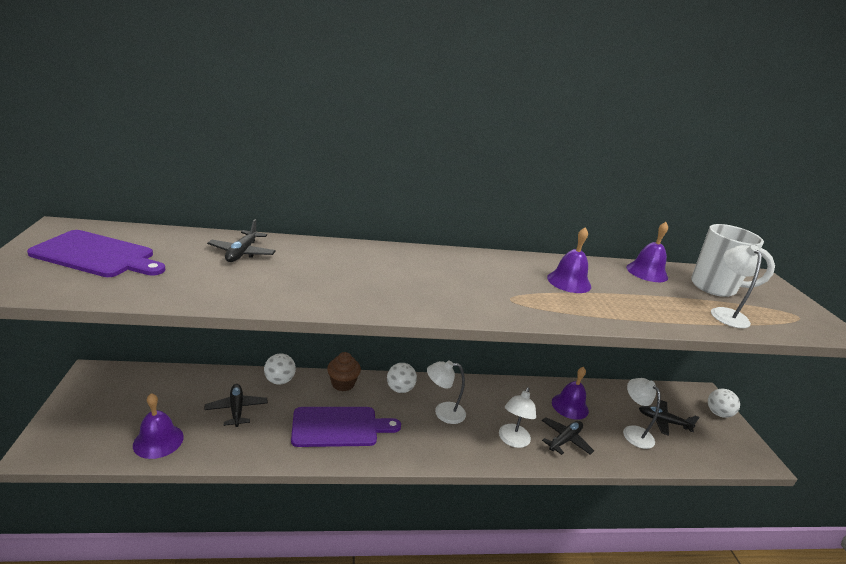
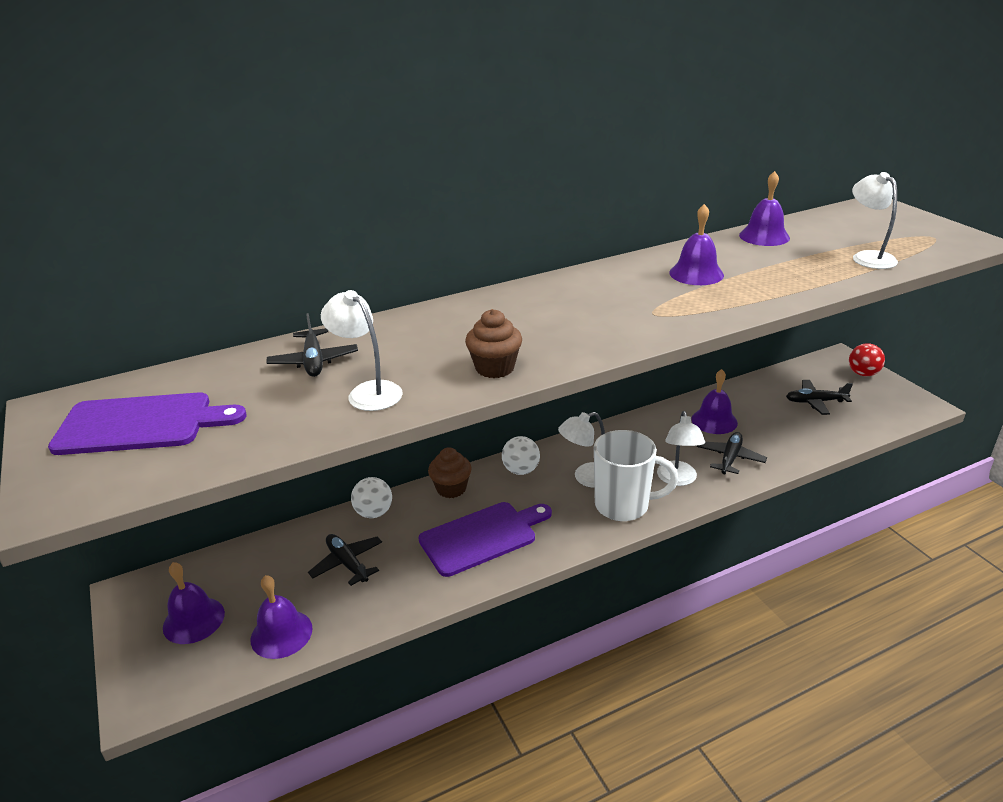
camera: 15 degrees left, 5 degrees up
white lamp [623,378,661,449] -> white lamp moved to [321,290,403,411]
white mug [691,224,775,297] -> white mug moved to [594,430,678,521]
white ball [708,389,740,418] -> red ball [849,343,885,376]
none -> purple bell [163,562,225,644]
none -> brown cupcake [465,309,522,378]

